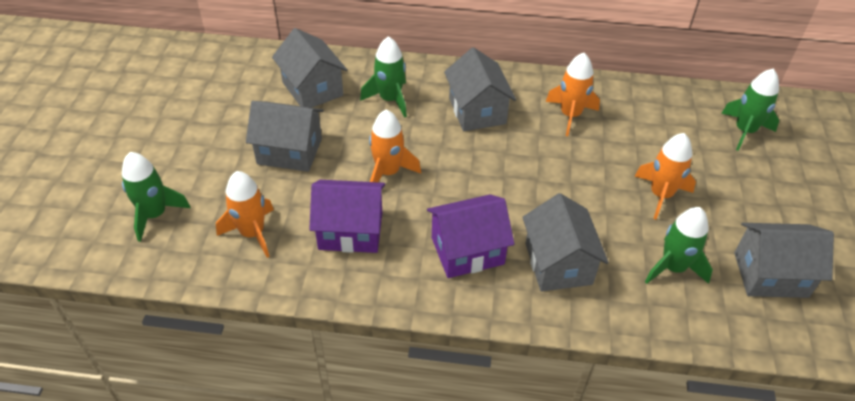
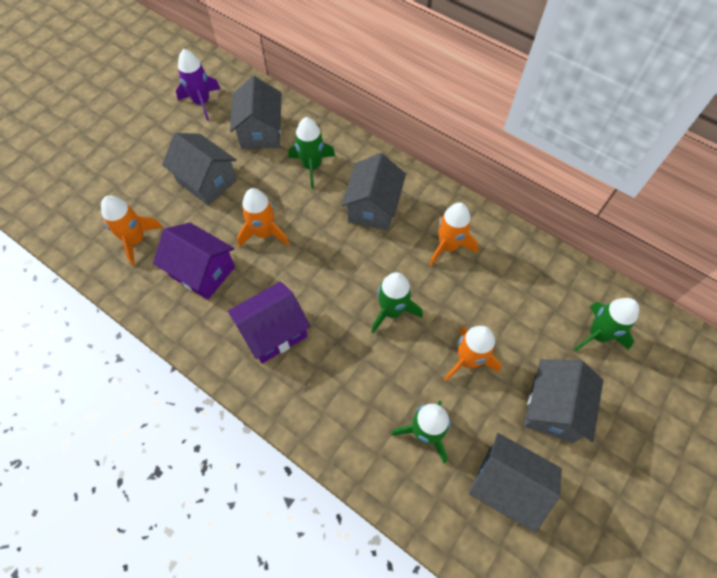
camera: 30 degrees right, 15 degrees up
green rocket [122,152,191,242] -> green rocket moved to [371,272,423,333]
purple house [427,194,515,278] -> purple house turned 45 degrees counterclockwise [228,281,310,364]
grey house [522,193,609,292] -> grey house moved to [524,359,603,443]
none -> purple rocket [176,49,221,121]

